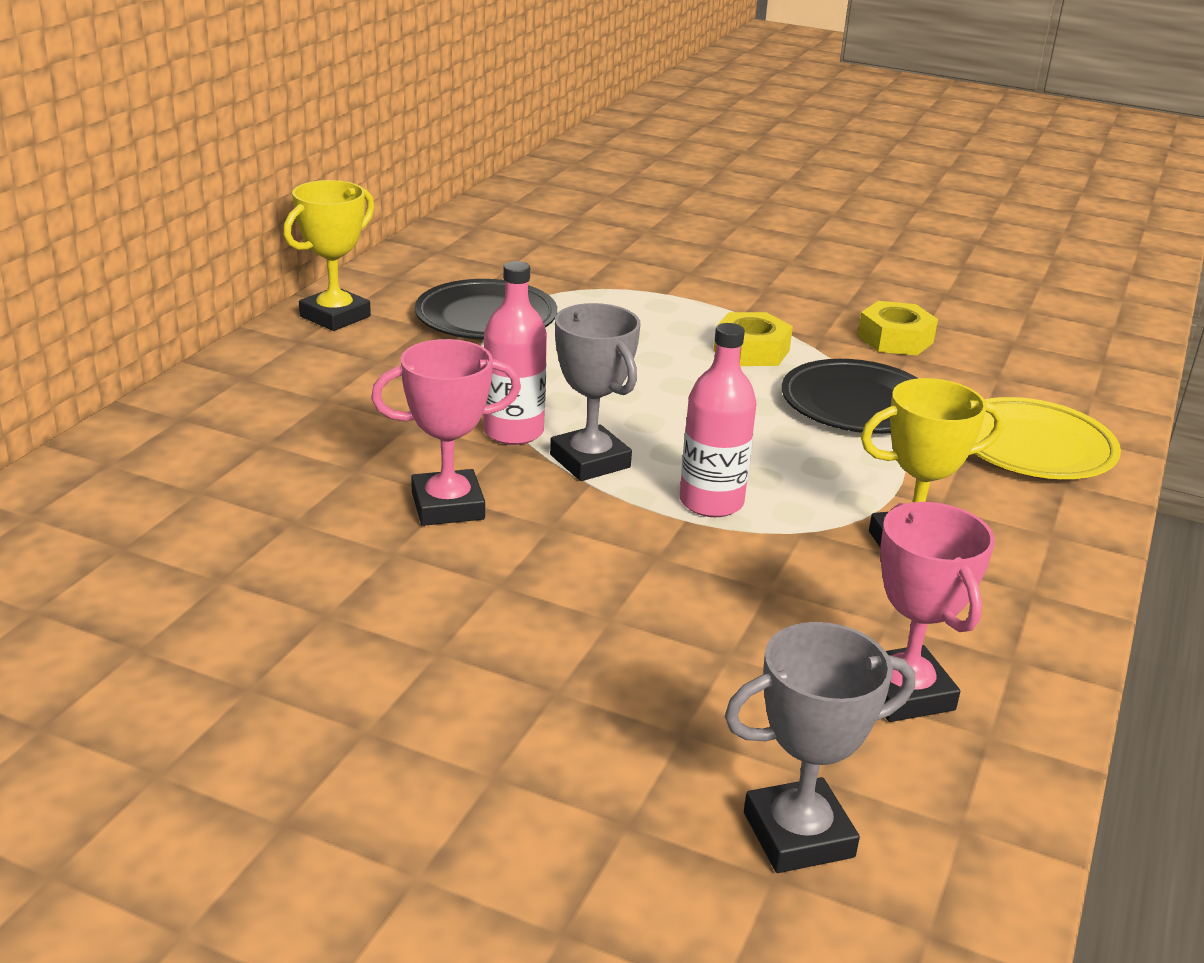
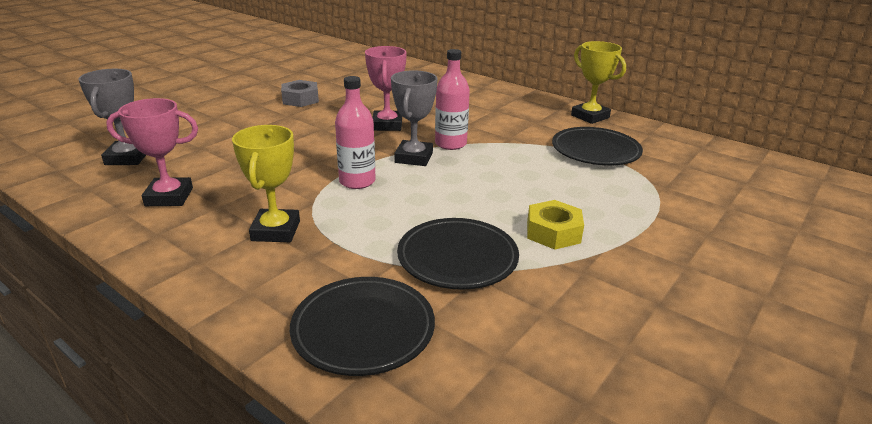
camera: 105 degrees right, 0 degrees up
grey trophy [550,303,640,481] -> grey trophy turned 60 degrees counterclockwise [391,70,438,166]
yellow nut [857,301,938,355] -> none
yellow plate [974,397,1121,479] -> black plate [290,277,435,376]
none -> grey nut [281,80,319,107]

